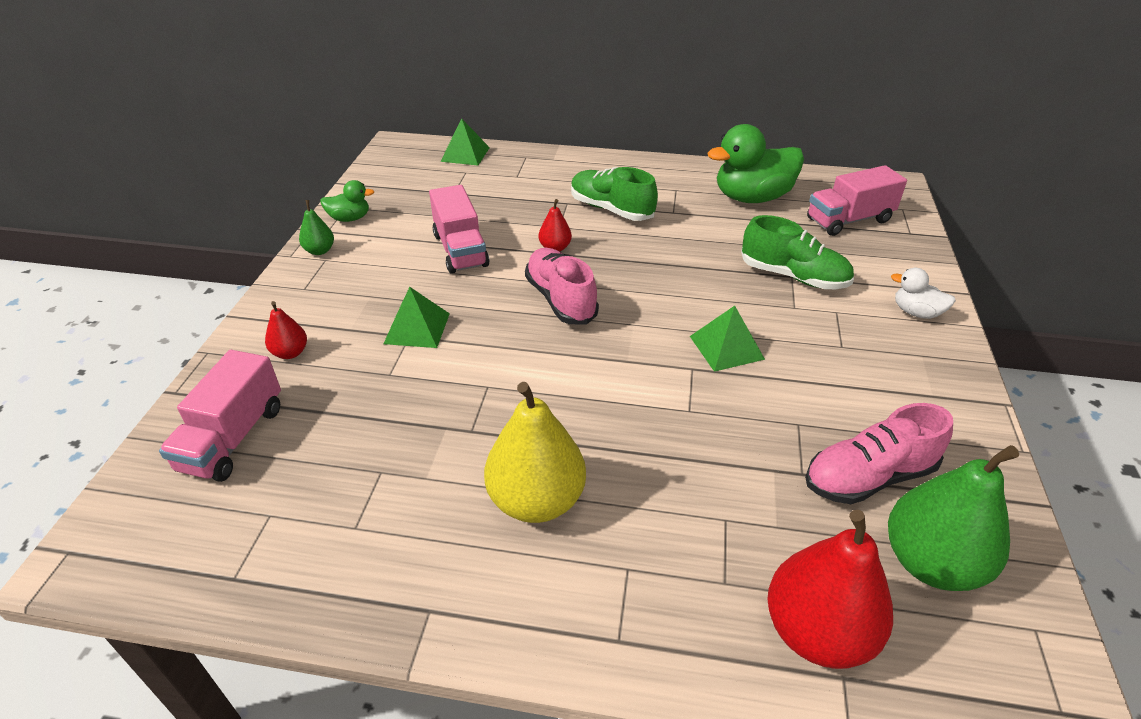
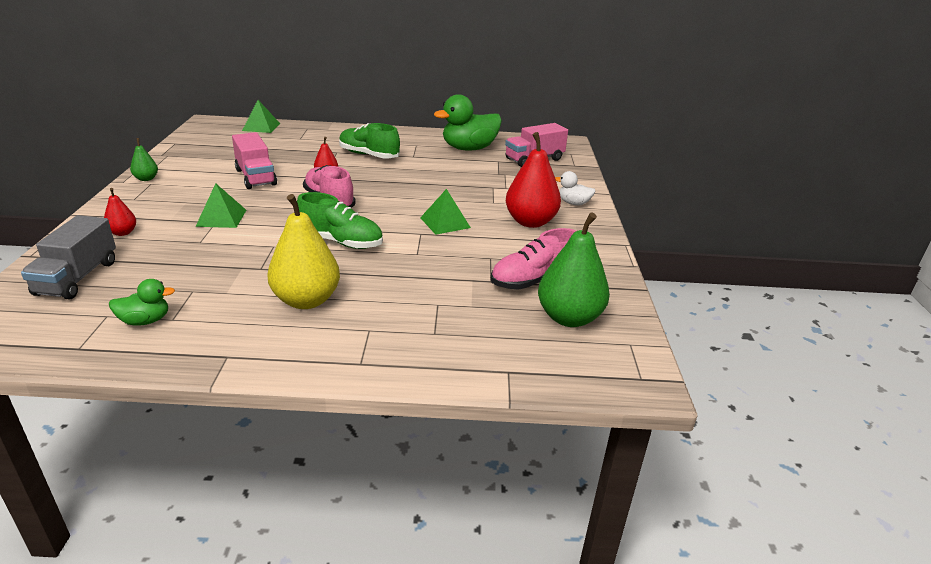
camera: 10 degrees left, 10 degrees down
pink truck [159,350,281,482] -> grey truck [21,215,116,299]
green duck [320,180,374,222] -> green duck moved to [109,279,175,326]
green shoe [741,215,854,289] -> green shoe moved to [297,192,383,249]
red pear [767,510,893,669] -> red pear moved to [506,132,561,228]

